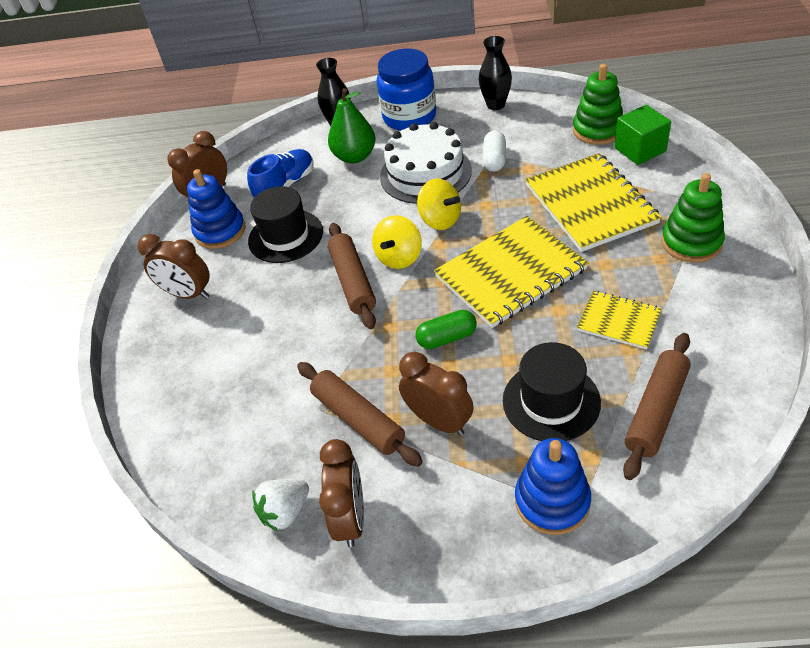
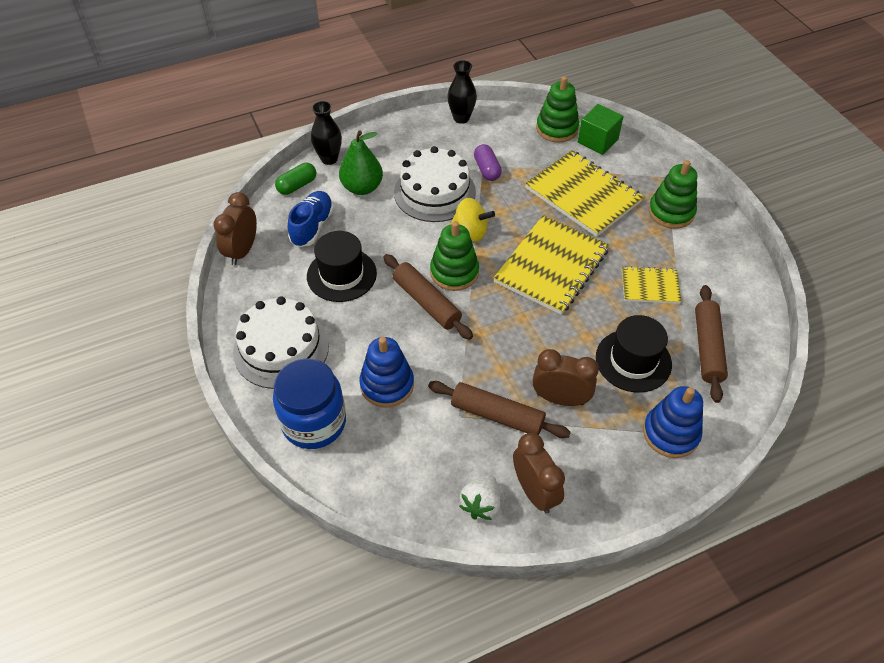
camera: 30 degrees left, 5 degrees up
brown clock [138,234,210,299] -> white cake [233,297,329,389]
blue stacking toy [187,169,246,249] -> blue stacking toy moved to [359,337,414,408]
yellow spinning top [372,215,422,269] -> green stacking toy [430,221,479,291]
blue jar [377,49,436,131] -> blue jar moved to [273,358,346,449]
green capsule [415,310,477,349] -> green capsule moved to [275,163,316,195]
white capsule [482,130,506,172] -> purple capsule [474,144,502,181]

